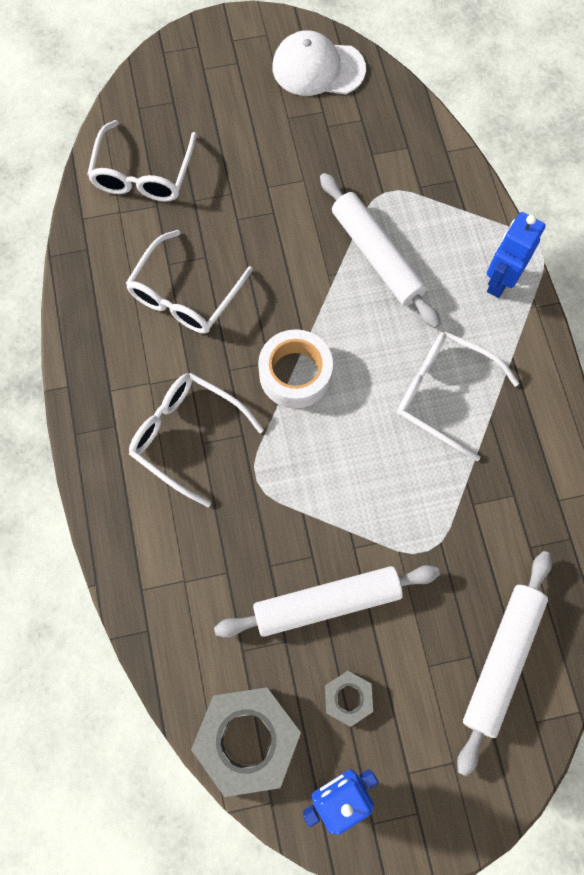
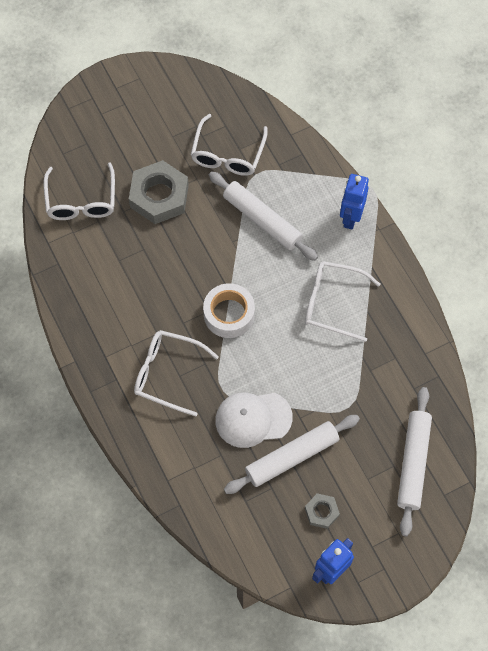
camera: 15 degrees left, 5 degrees down
white glasses [125,230,253,334] -> white glasses moved to [191,114,268,176]
grey nut [191,687,301,797] -> grey nut moved to [129,160,189,224]
white cap [273,30,366,96] -> white cap moved to [215,393,293,448]

